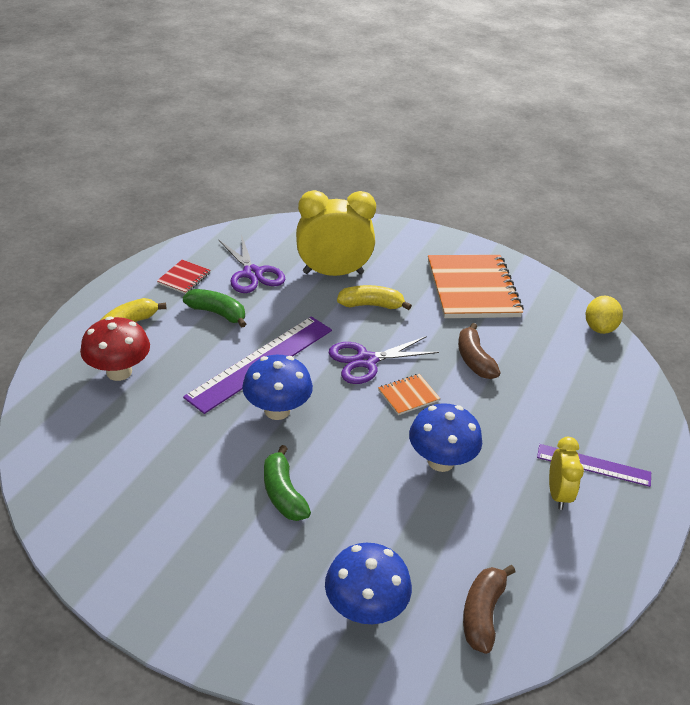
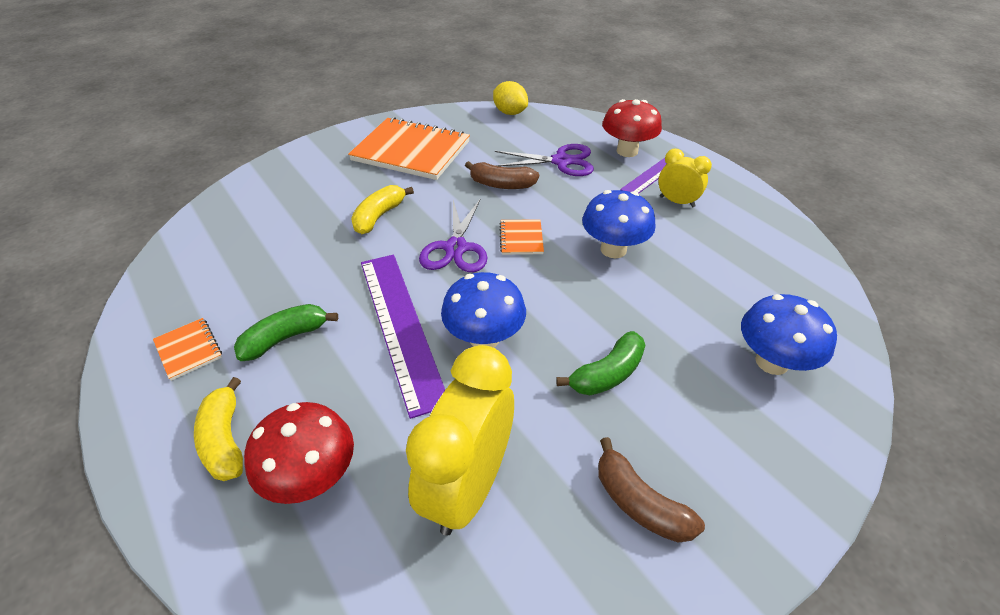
camera: 60 degrees left, 5 degrees up
red notebook [157,260,210,294] -> orange notebook [153,318,222,381]
purple scissors [219,235,285,293] -> purple scissors moved to [495,144,594,176]
green banana [264,445,311,521] -> green banana turned 45 degrees counterclockwise [556,331,646,395]
yellow clock [296,190,376,276] -> yellow clock moved to [406,345,514,536]
brown banana [463,565,515,654] -> brown banana moved to [598,437,705,543]
none -> red mushroom [602,99,662,157]

